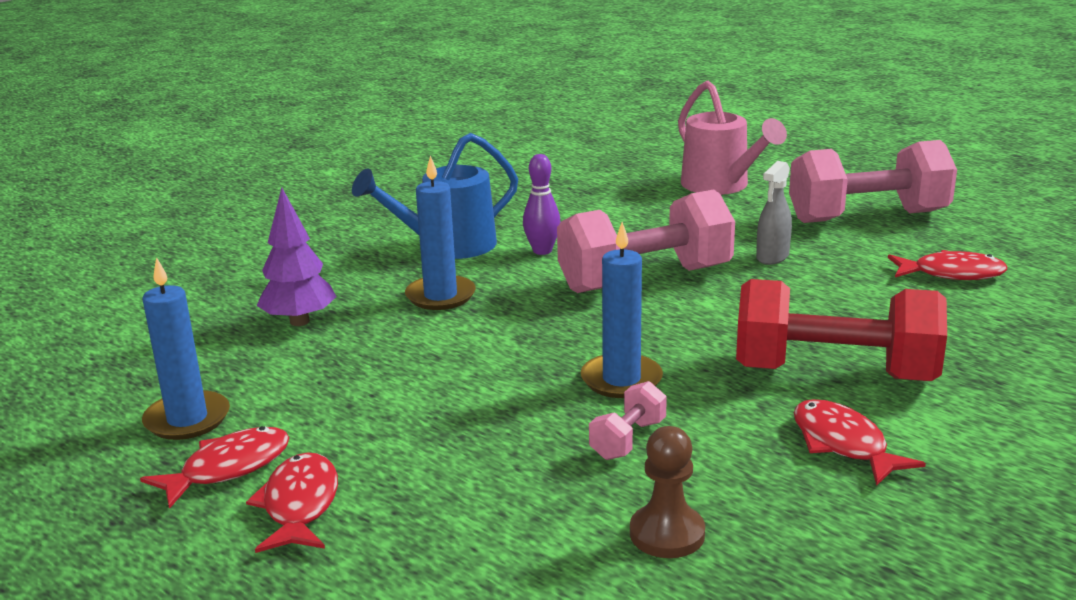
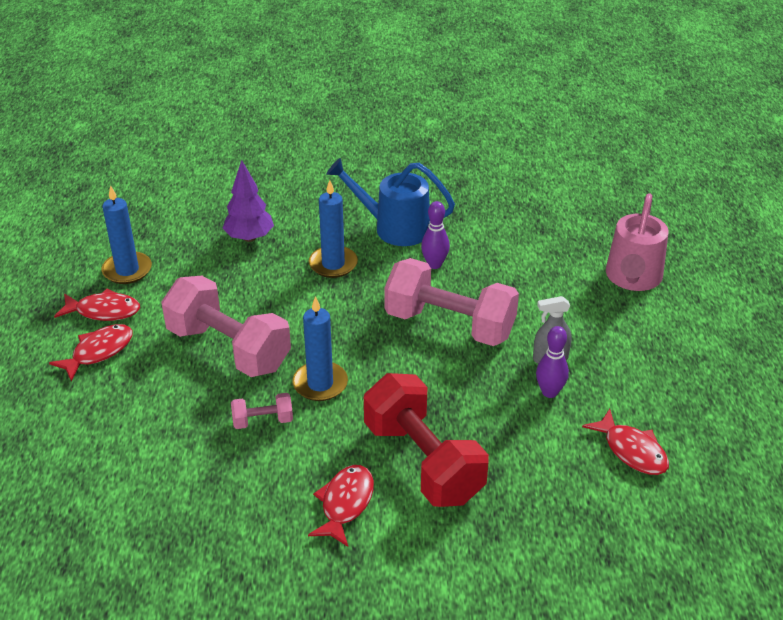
camera: 45 degrees right, 15 degrees up
brown pawn [630,426,705,558] -> none
pink dumbbell [789,140,957,223] -> pink dumbbell moved to [161,276,291,377]
none -> purple bowling pin [536,326,569,398]

